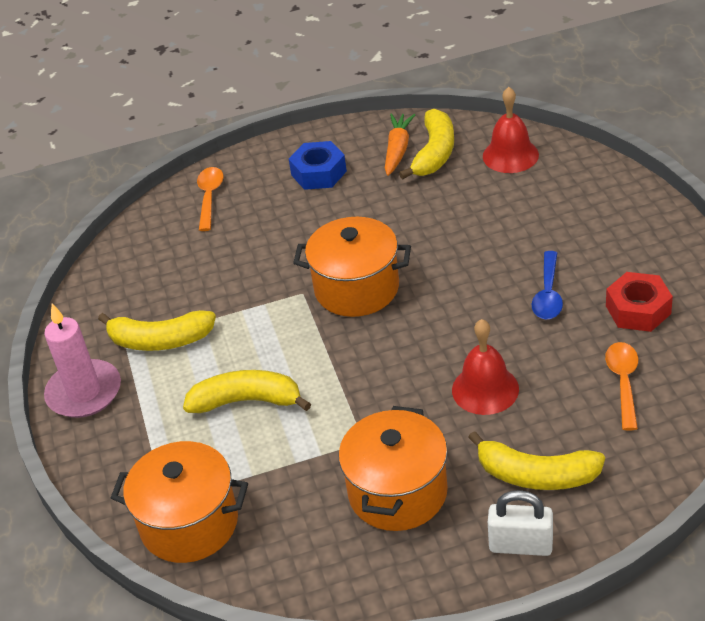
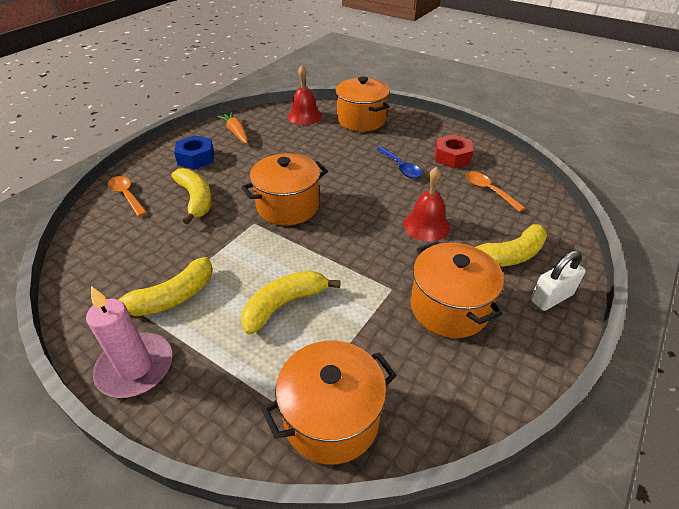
camera: 45 degrees left, 0 degrees up
yellow banana [399,109,454,179] -> yellow banana moved to [171,168,212,224]
none -> orange pot [335,77,390,132]

